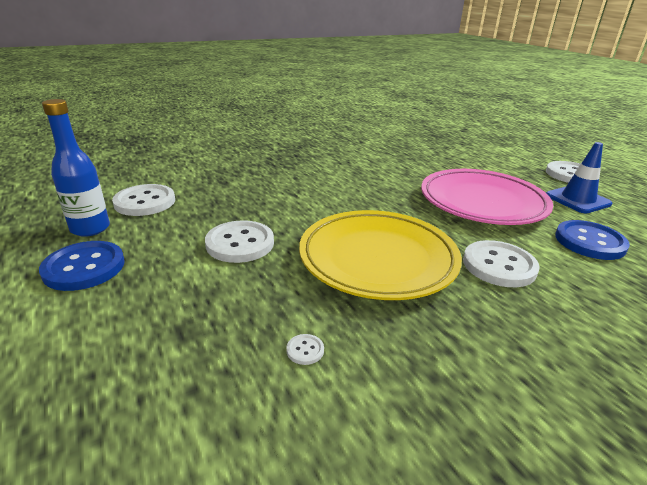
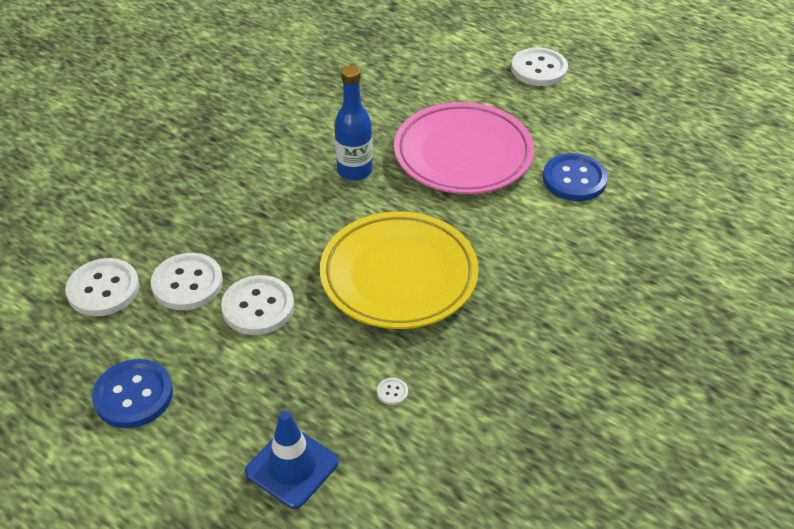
camera: 25 degrees left, 15 degrees up
blue bottle [42,99,110,237] -> blue bottle moved to [334,65,373,181]
white button [463,240,539,287] -> white button moved to [151,253,223,310]
blue traffic cone [546,142,613,214] -> blue traffic cone moved to [245,411,339,509]

